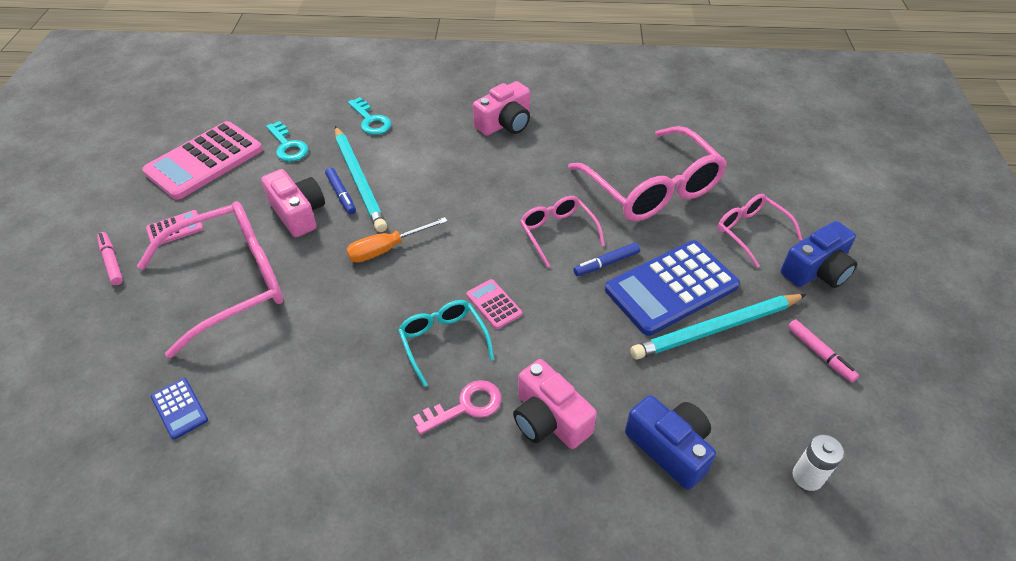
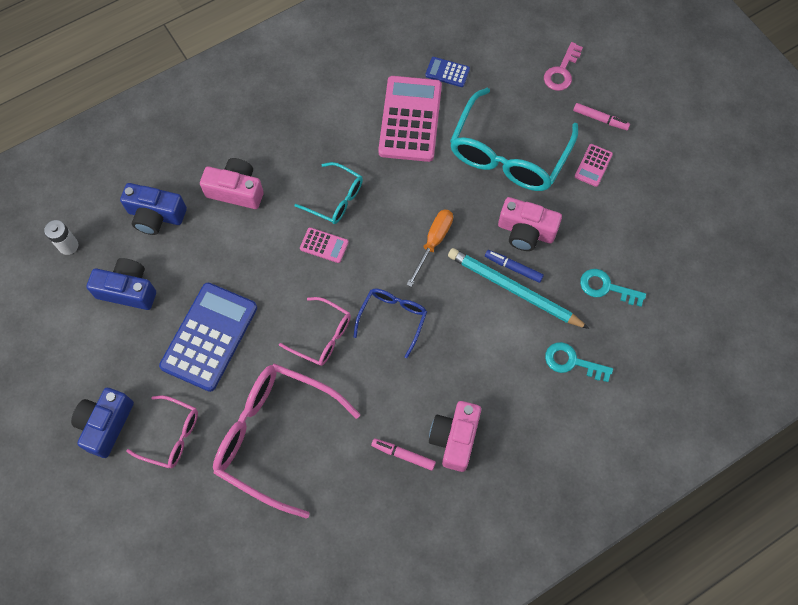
camera: 145 degrees right, 20 degrees up
pink glasses [137,201,283,358] -> turquoise glasses [450,88,578,191]
pink calculator [142,121,263,200] -> pink calculator moved to [378,76,442,162]
pink key [413,380,502,434] -> pink key moved to [544,42,583,91]
blue marker [573,243,640,276] -> none
turquoise pencil [630,294,806,360] -> none
pink marker [788,319,859,382] -> pink marker moved to [371,438,436,471]
none -> blue camera [86,258,156,310]
none -> blue glasses [353,289,427,358]

